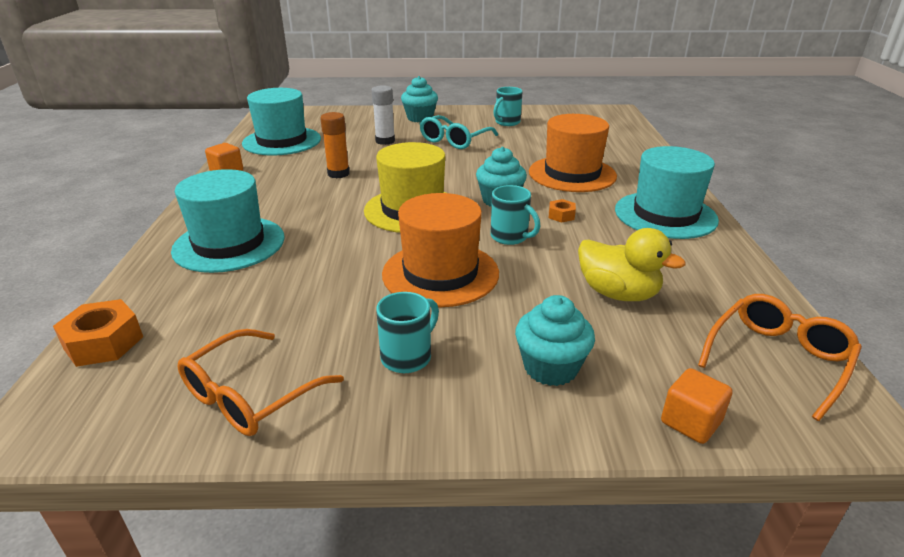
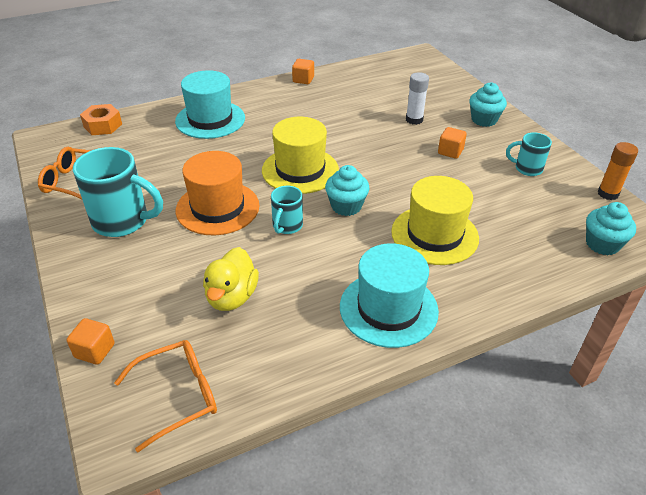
camera: 65 degrees right, 10 degrees up
turquoise hat [242,88,321,156] -> none
orange glue stick [320,112,350,178] -> orange glue stick moved to [597,142,638,200]
turquoise mug [376,292,439,373] -> turquoise mug [73,147,163,237], size x1.82
turquoise glasses [420,115,498,149] -> orange cube [438,127,467,159]
turquoise cupcake [515,295,595,386] -> turquoise cupcake moved to [586,202,636,255]
orange hat [529,114,617,192] -> yellow hat [391,176,479,265]
orange nut [549,199,576,223] -> none
orange glasses [698,294,862,421] -> orange glasses turned 45 degrees counterclockwise [114,340,217,452]

